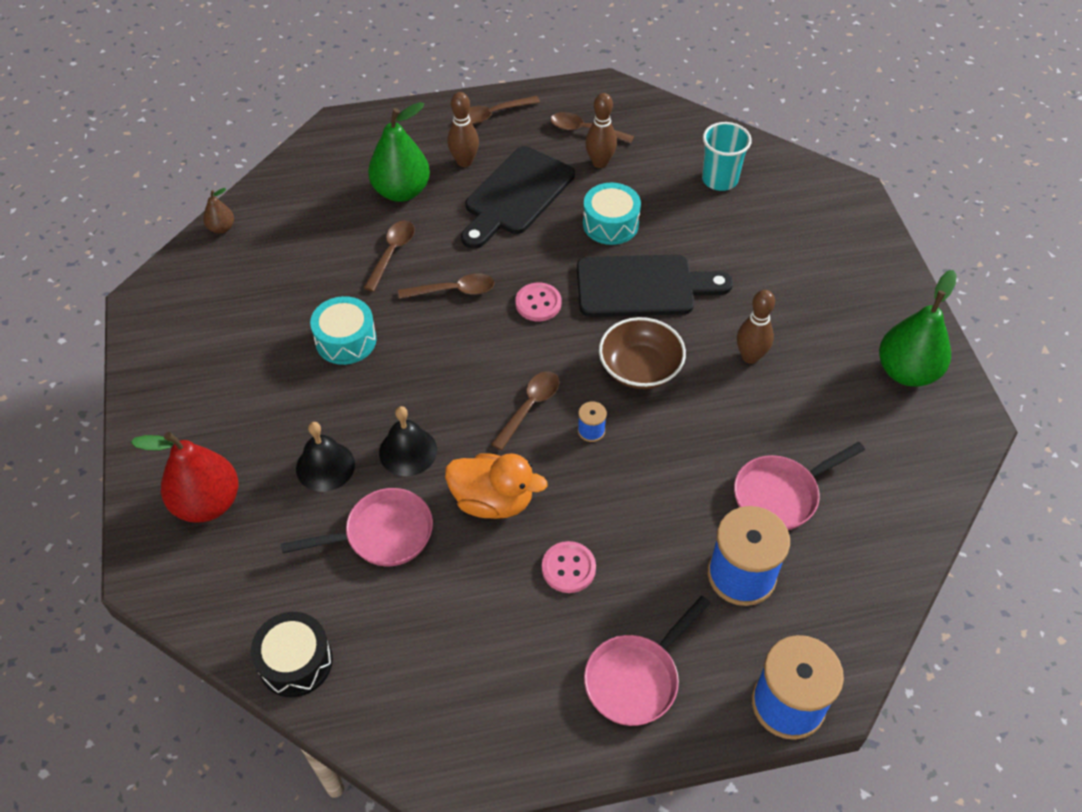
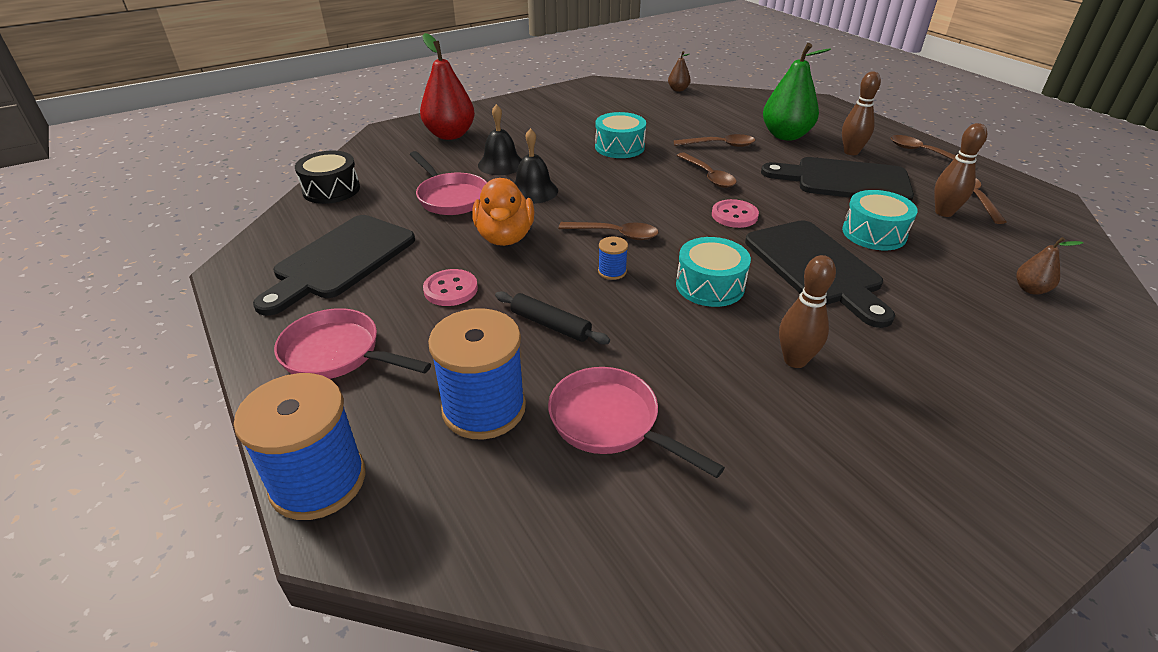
camera: 70 degrees right, 15 degrees down
brown bowl [599,317,686,389] -> turquoise drum [676,237,751,307]
turquoise cup [702,122,752,191] -> brown pear [1016,237,1083,295]
green pear [879,270,957,387] -> none
none -> black cutting board [253,215,415,316]
none -> black rolling pin [495,291,610,344]

